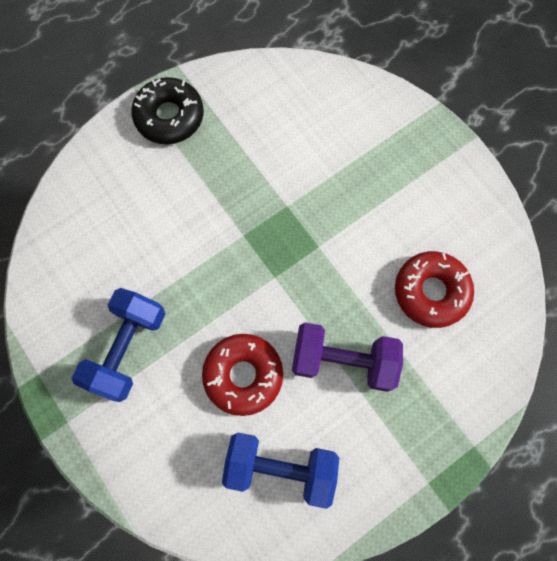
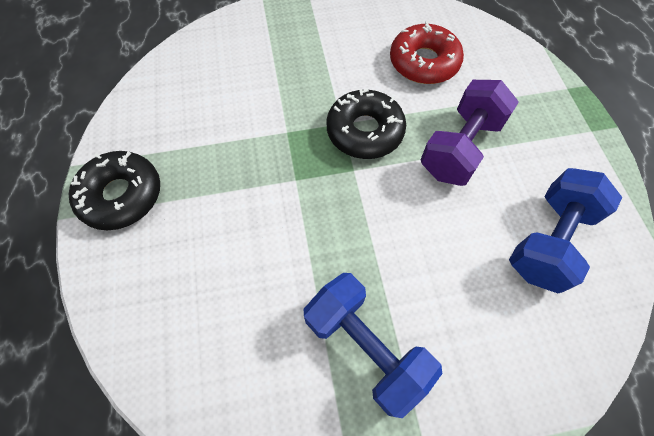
camera: 65 degrees left, 10 degrees down
red donut [202,334,283,416] -> none
none -> black donut [326,89,406,159]

